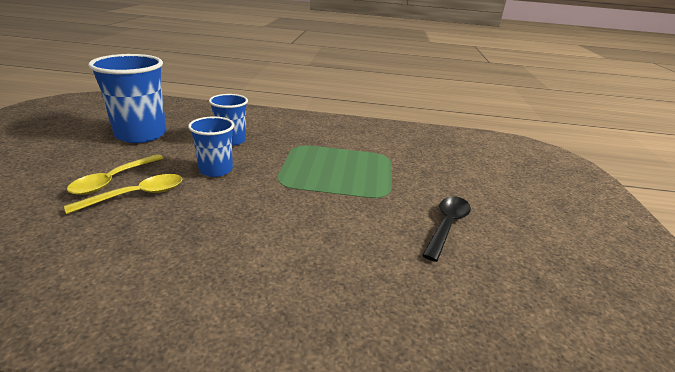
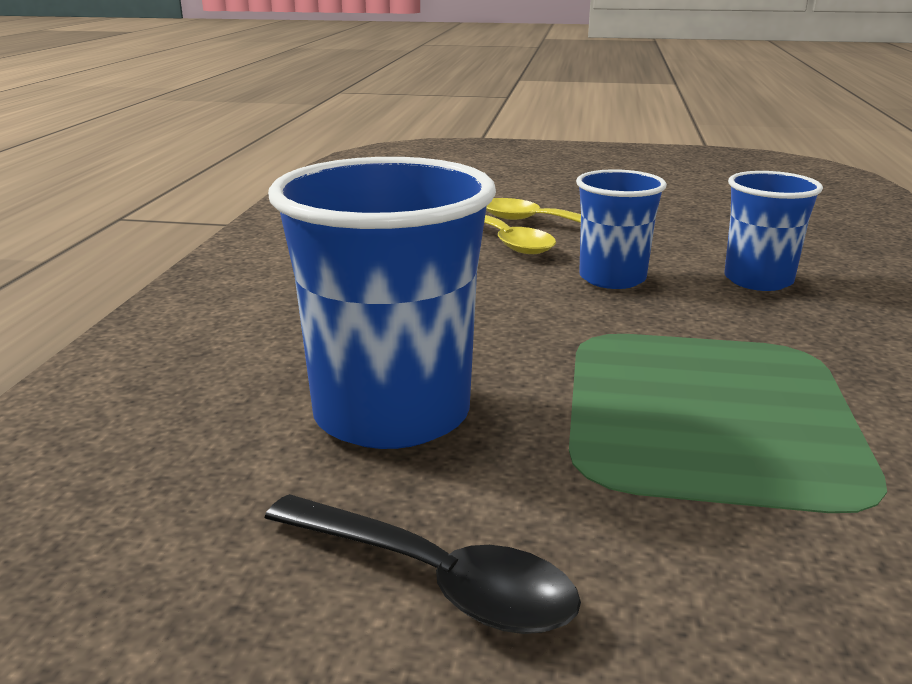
camera: 95 degrees right, 5 degrees down
blue cup [88,54,167,143] -> blue cup moved to [268,157,496,449]

